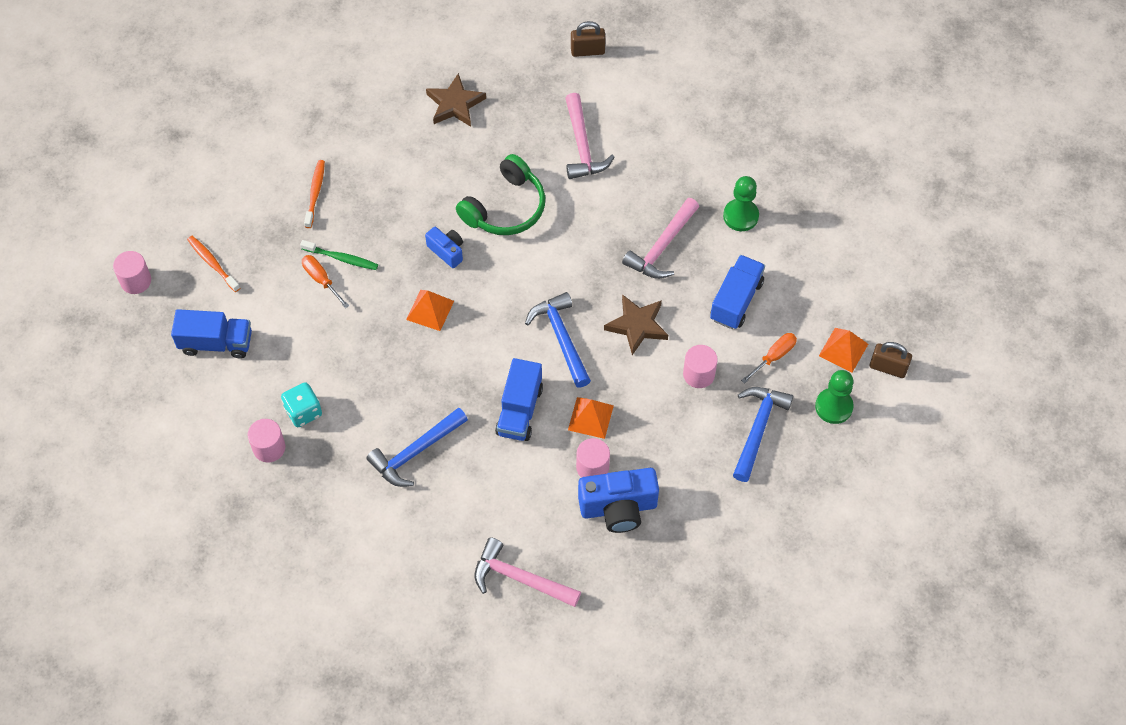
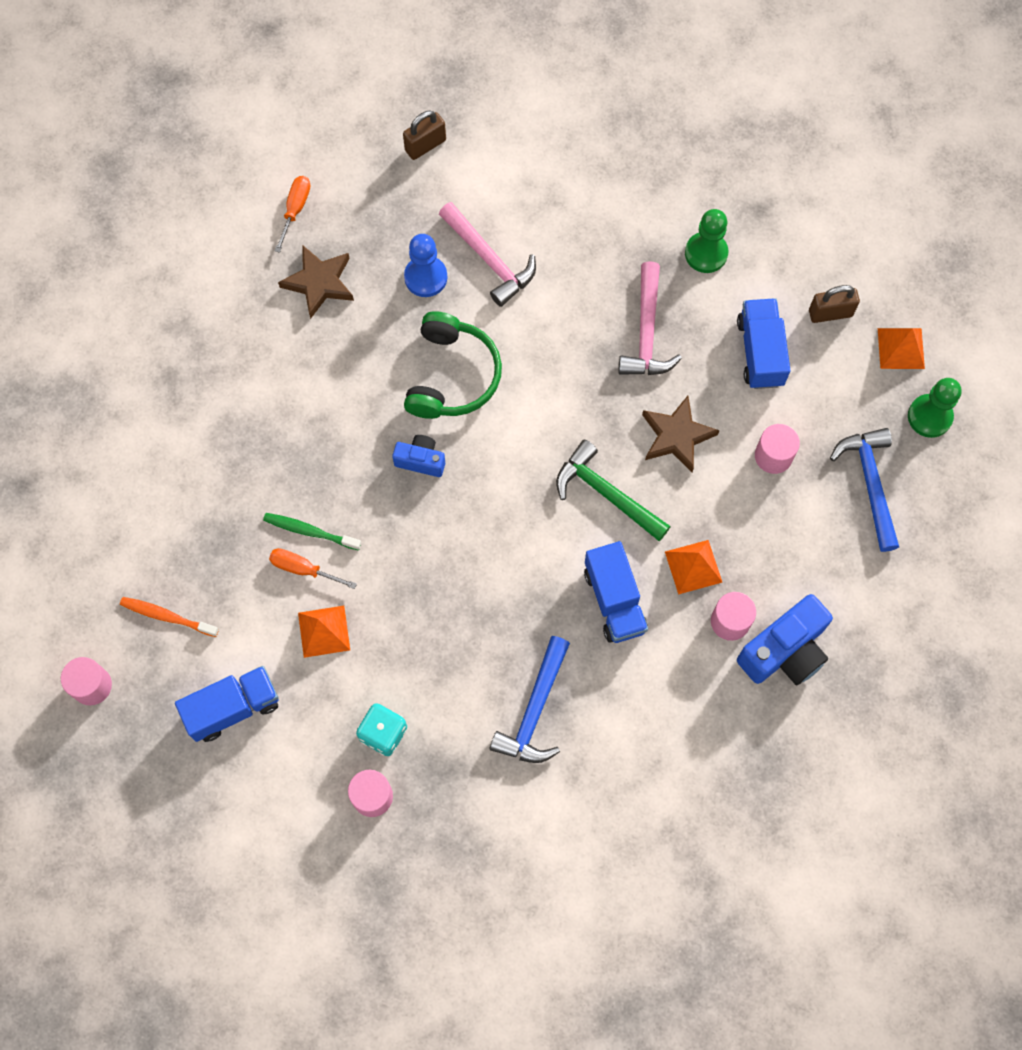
camera: 30 degrees left, 10 degrees up
green toothbrush [300,240,378,270] -> green toothbrush turned 150 degrees counterclockwise [263,513,361,551]
orange toothbrush [304,160,325,228] -> none
orange pyramid [406,290,454,331] -> orange pyramid moved to [298,606,350,658]
pink hammer [475,537,581,607] -> none
blue hammer [525,292,591,388] -> green hammer [556,440,671,541]
orange screwdriver [741,333,797,384] -> orange screwdriver moved to [275,176,310,253]
brown padlock [870,342,912,378] -> brown padlock moved to [809,285,860,323]
none -> blue pawn [404,234,447,297]

